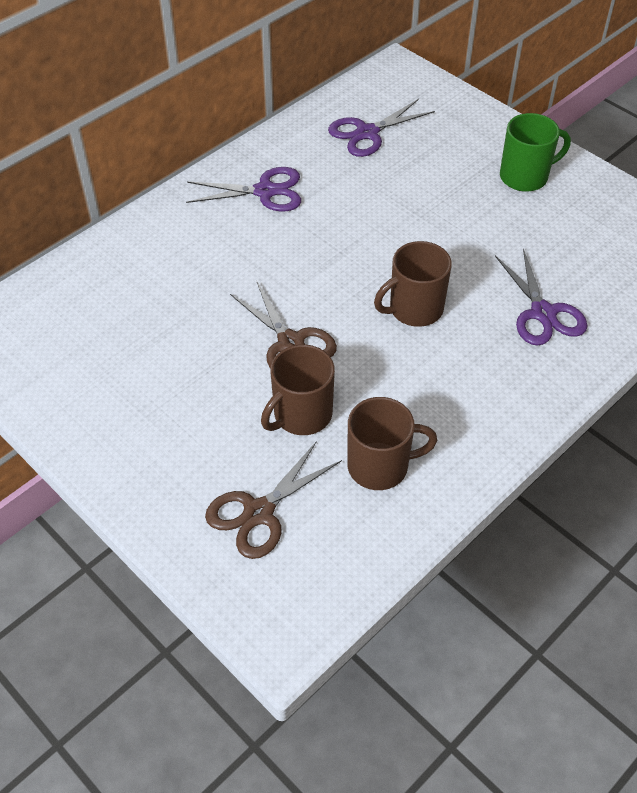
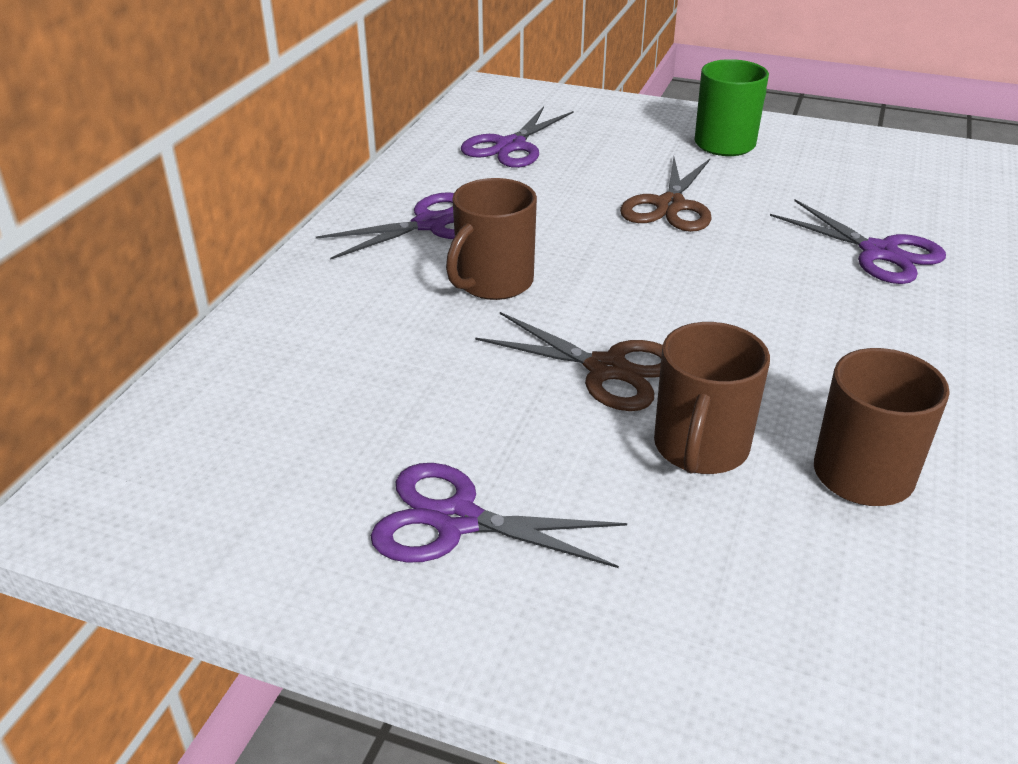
camera: 25 degrees left, 15 degrees down
brown scissors [205,441,342,559] -> brown scissors moved to [620,157,712,232]
brown mug [374,241,452,327] -> brown mug moved to [446,178,537,300]
none -> purple scissors [371,463,627,568]

